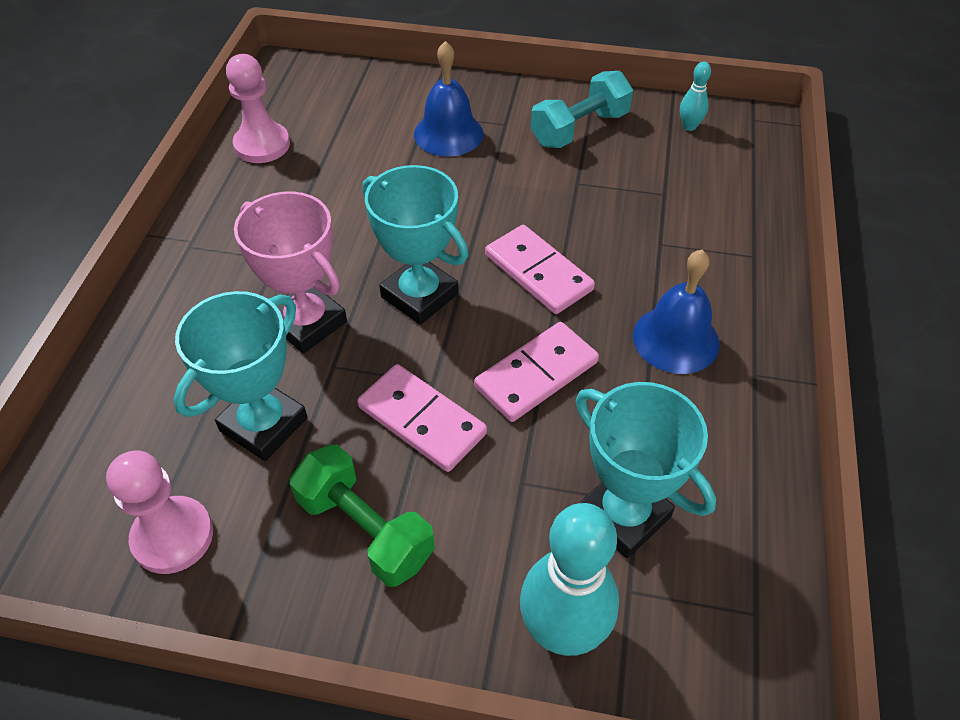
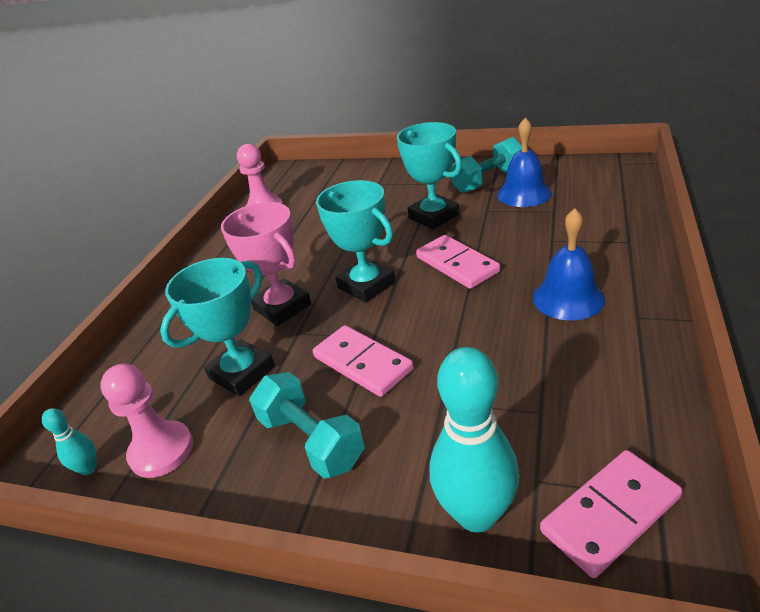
camera: 10 degrees right, 15 degrees down
green dumbbell [290,444,435,587] -> turquoise dumbbell [249,372,365,478]
blue bell [414,41,484,157] -> blue bell moved to [497,118,552,207]
pink domino [474,322,599,422] -> pink domino moved to [540,450,682,578]
turquoise trophy [576,382,716,559] -> turquoise trophy moved to [397,122,462,229]
turquoise bowling pin [680,61,711,131] -> turquoise bowling pin moved to [42,408,97,475]

